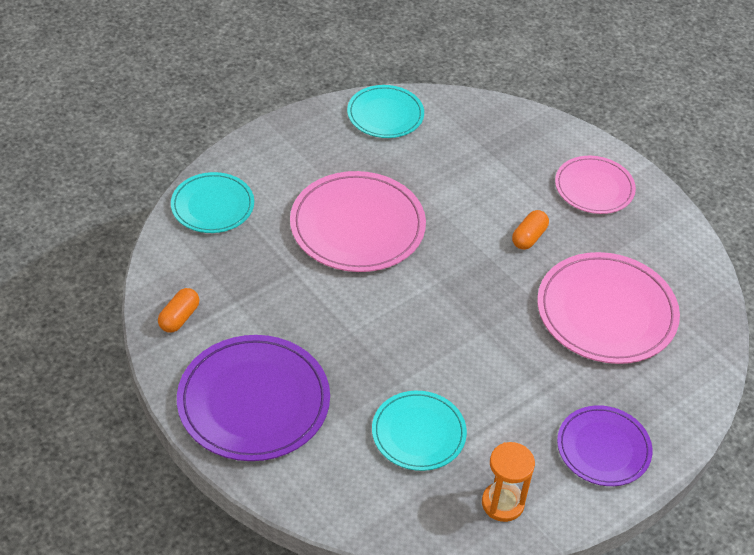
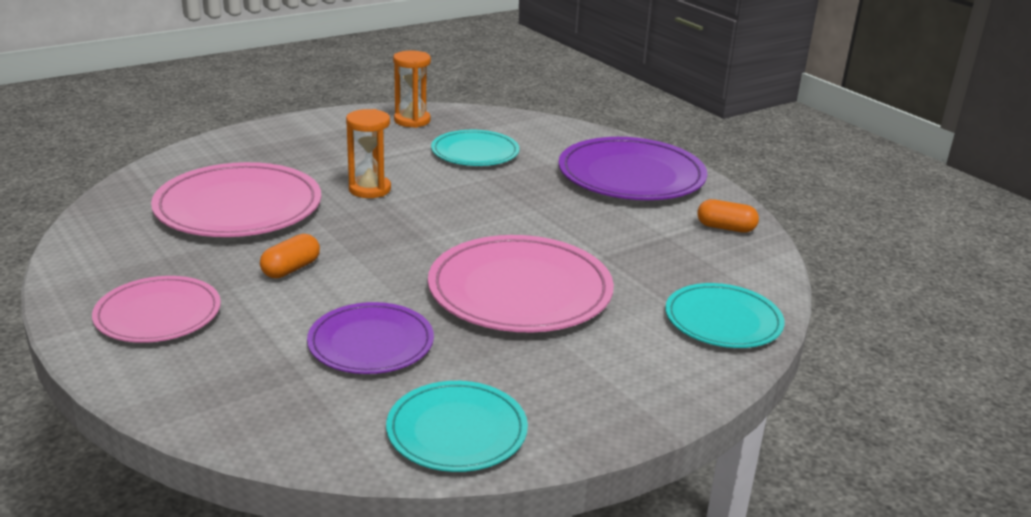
camera: 175 degrees left, 20 degrees down
orange capsule [158,288,200,333] -> orange capsule turned 75 degrees clockwise [697,199,759,233]
purple plate [557,405,652,486] -> purple plate moved to [307,302,434,374]
none -> orange hourglass [346,109,391,198]

